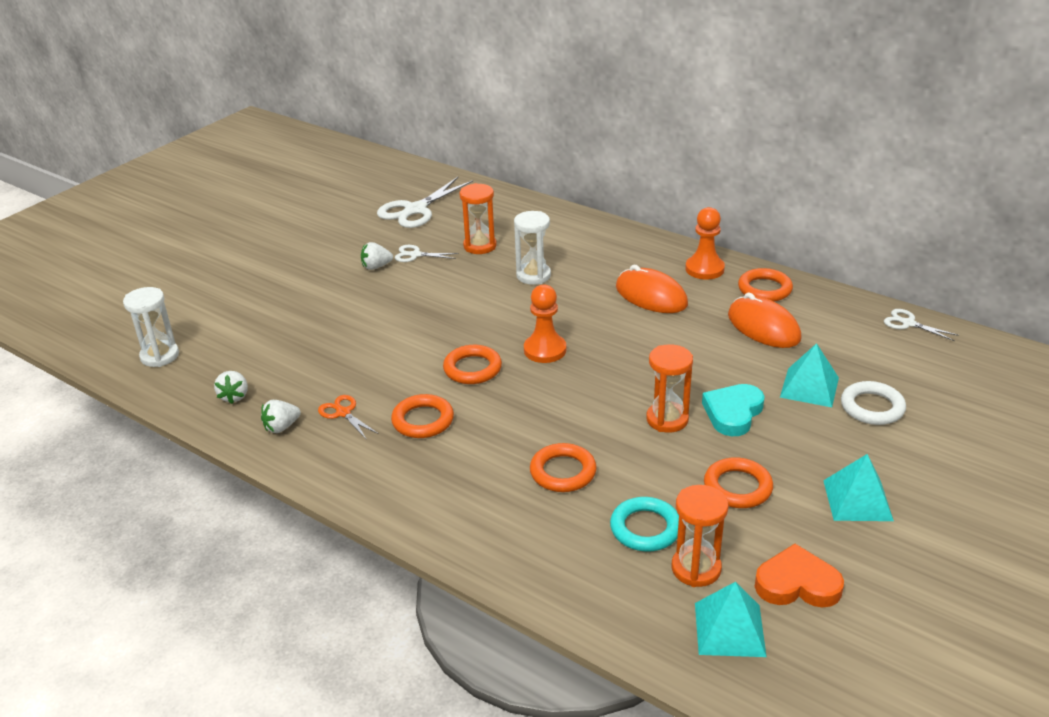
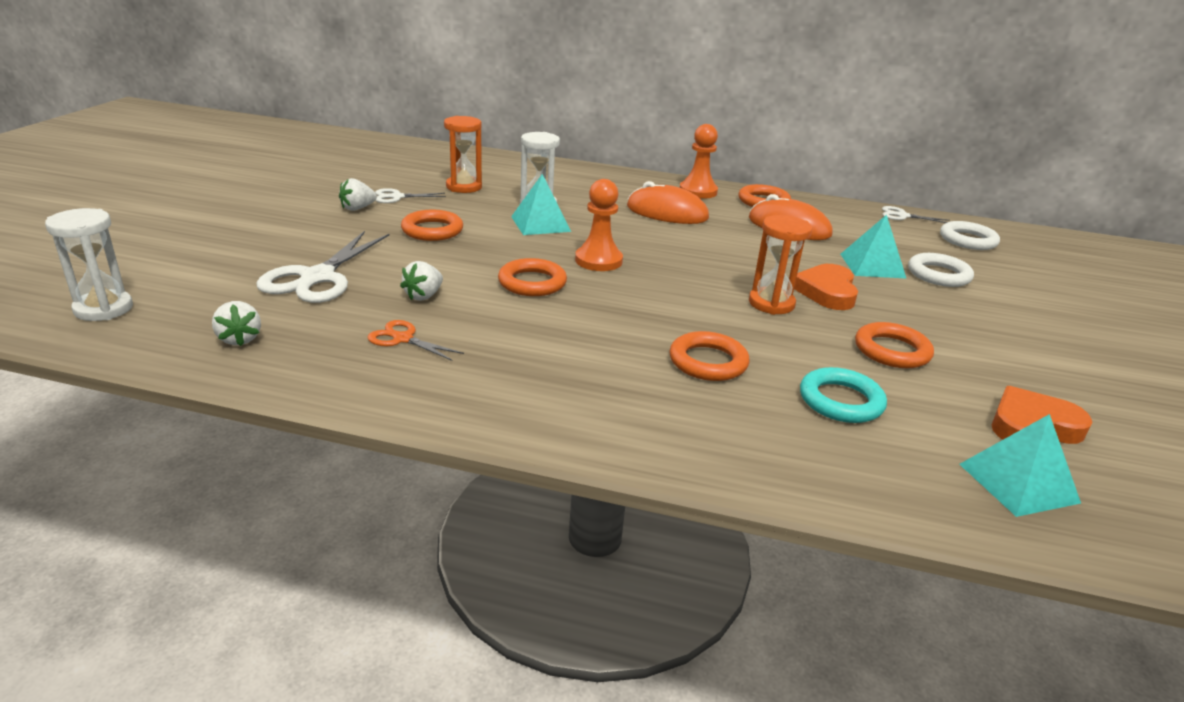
camera: 25 degrees left, 5 degrees down
white strawberry [261,400,301,433] -> white strawberry moved to [400,261,443,301]
white scissors [377,177,473,228] -> white scissors moved to [256,231,390,303]
orange ring [391,394,454,438] -> orange ring moved to [401,210,463,241]
orange hourglass [672,485,728,587] -> none
turquoise heart [702,384,765,436] -> orange heart [794,264,858,310]
turquoise pyramid [823,454,894,521] -> turquoise pyramid moved to [511,174,571,235]
none -> white ring [940,221,1000,250]

